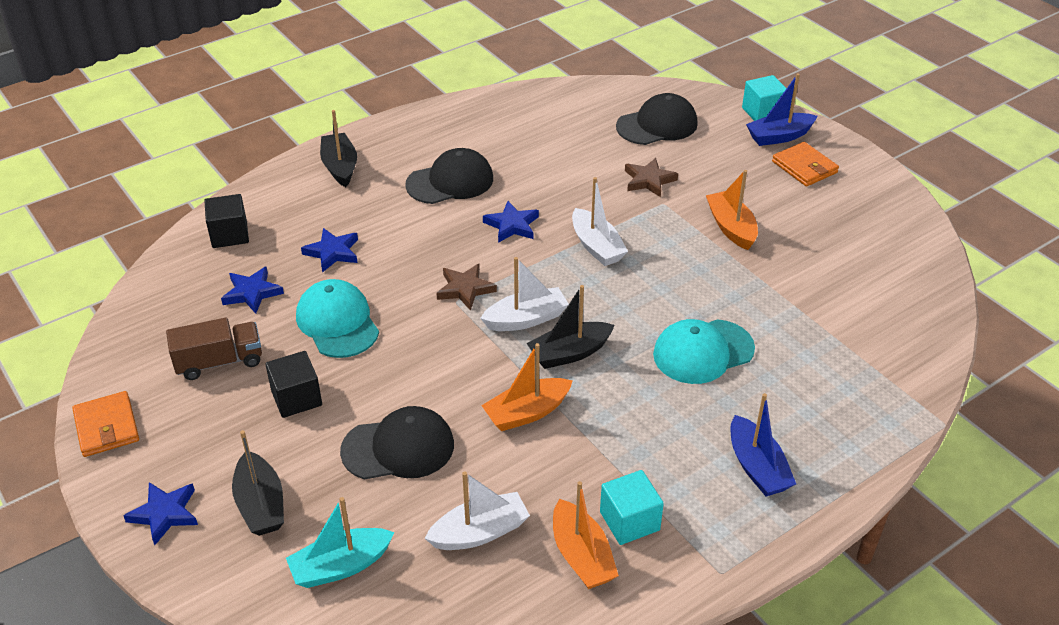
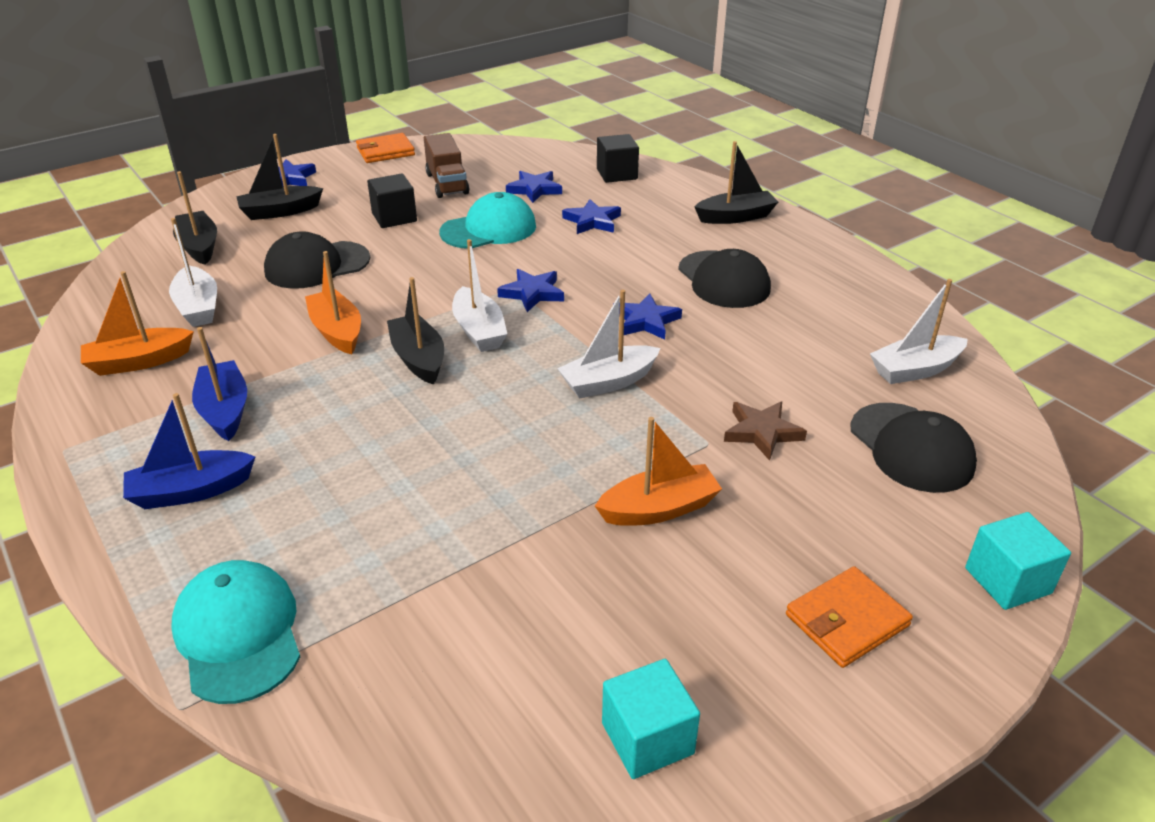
camera: 90 degrees right, 5 degrees down
turquoise boat [286,497,395,588] -> black boat [173,171,217,265]
black cap [340,406,454,480] -> black cap turned 75 degrees clockwise [264,231,370,289]
brown star [436,264,497,311] -> blue star [497,269,564,312]
turquoise cube [600,470,664,545] -> turquoise cube moved to [602,659,700,779]
turquoise cap [653,319,755,384] -> turquoise cap moved to [171,560,300,704]
blue boat [746,73,818,146] -> blue boat moved to [192,327,247,441]
none -> white boat [870,279,968,384]

